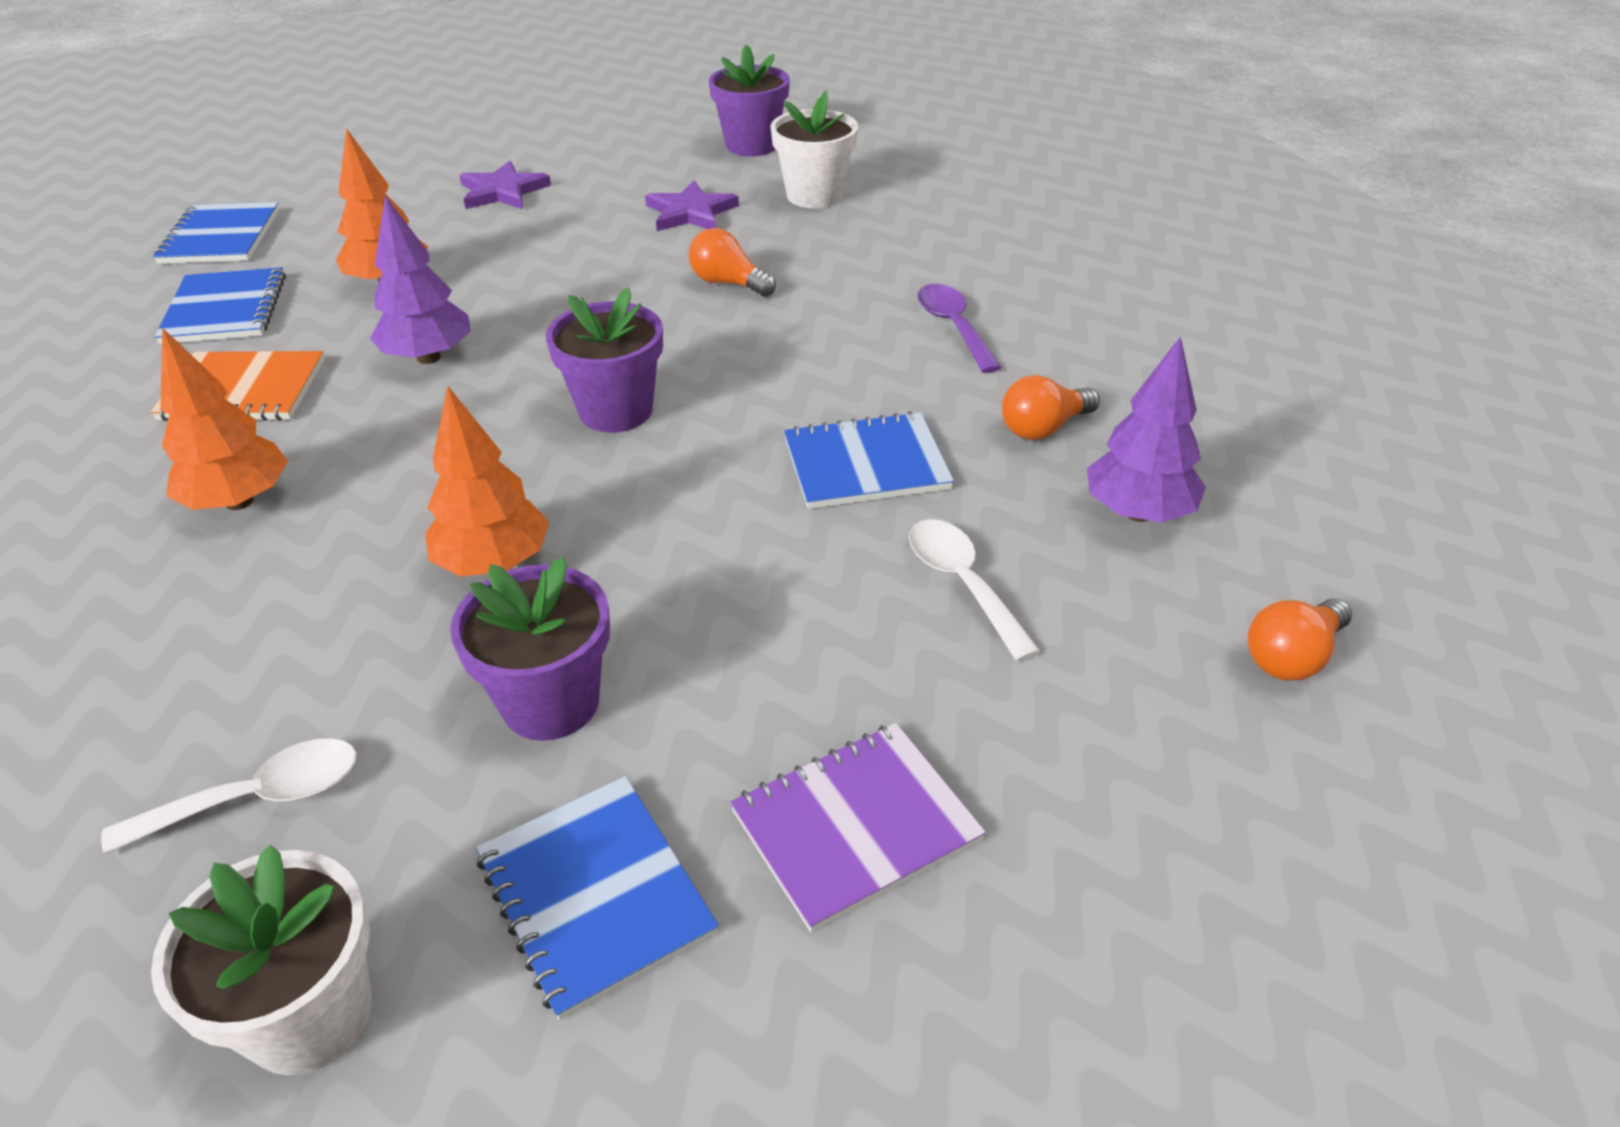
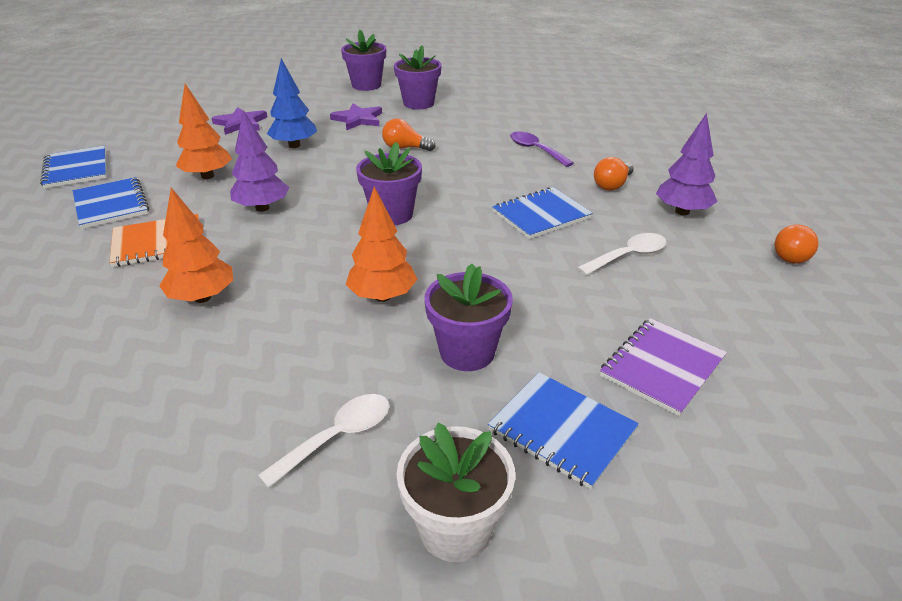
camera: 20 degrees left, 5 degrees down
white flower pot [771,91,858,208] -> purple flower pot [394,45,442,110]
white spoon [909,519,1040,662] -> white spoon turned 105 degrees clockwise [577,233,667,275]
none -> blue tree [267,58,317,148]

